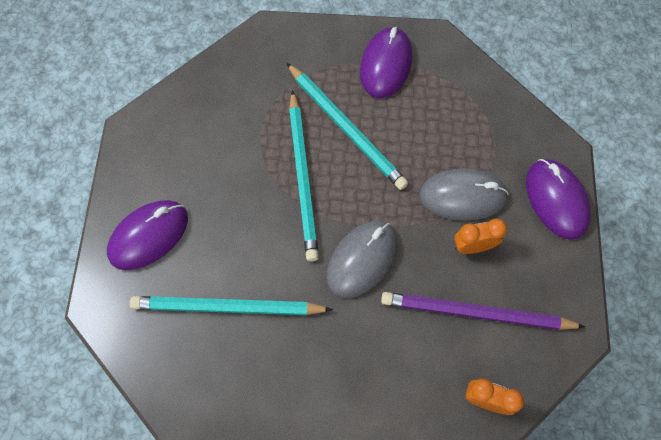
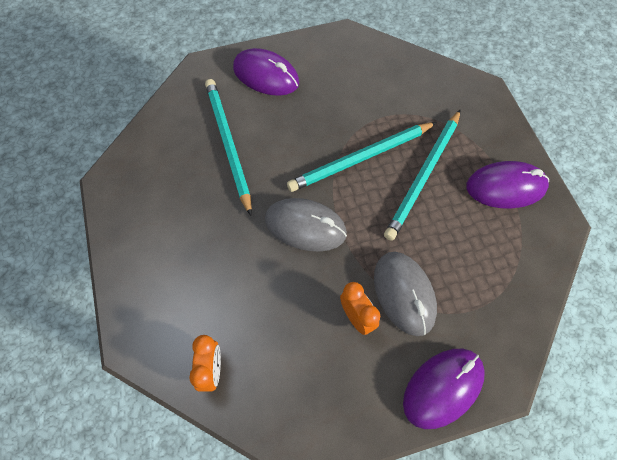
camera: 70 degrees right, 5 degrees down
purple pencil [381,292,585,330] -> none

